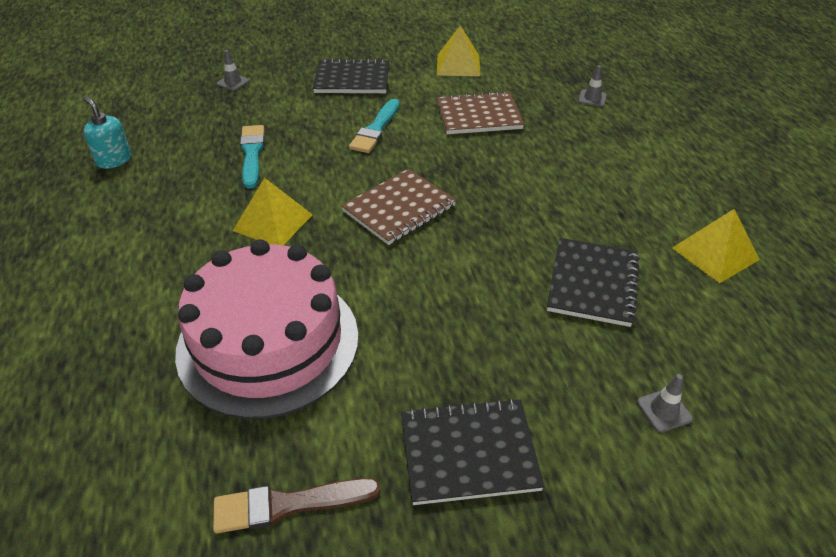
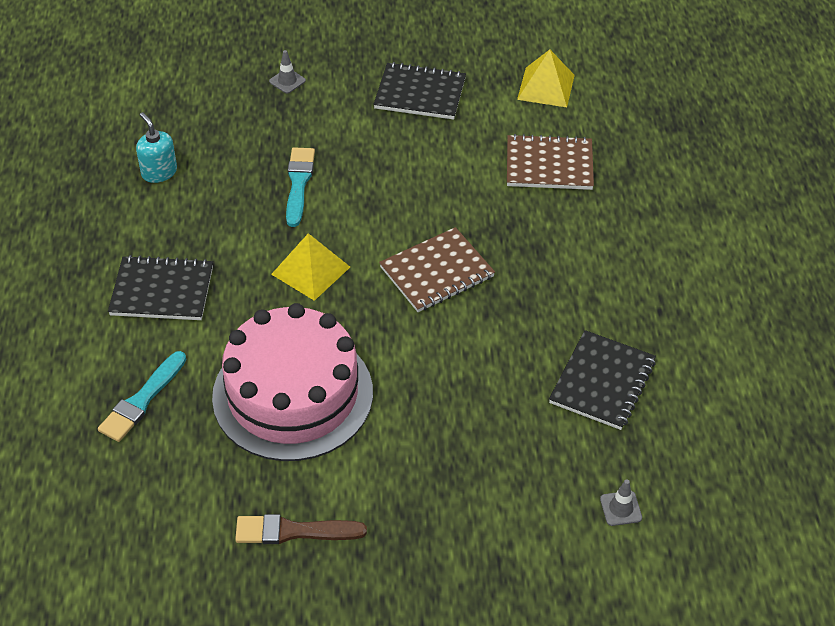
camera: 10 degrees right, 5 degrees up
turquoise brush [349,99,400,153] -> turquoise brush moved to [98,351,186,442]
black notebook [401,398,545,505] -> black notebook moved to [108,255,213,320]
grey traffic cone [578,65,607,107] -> none
yellow pyramid [672,209,760,283] -> none

